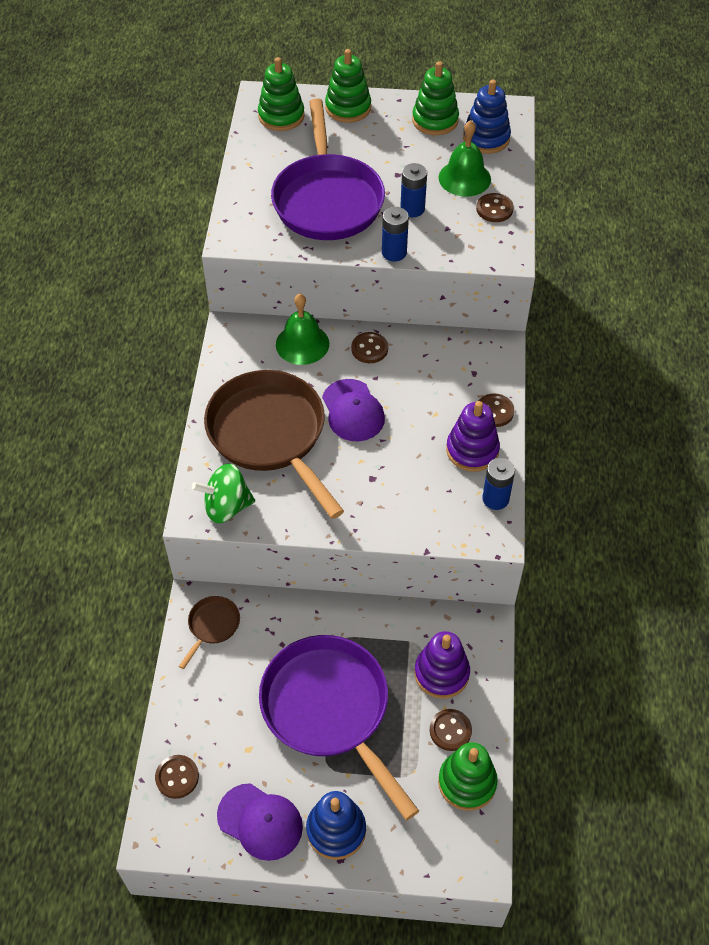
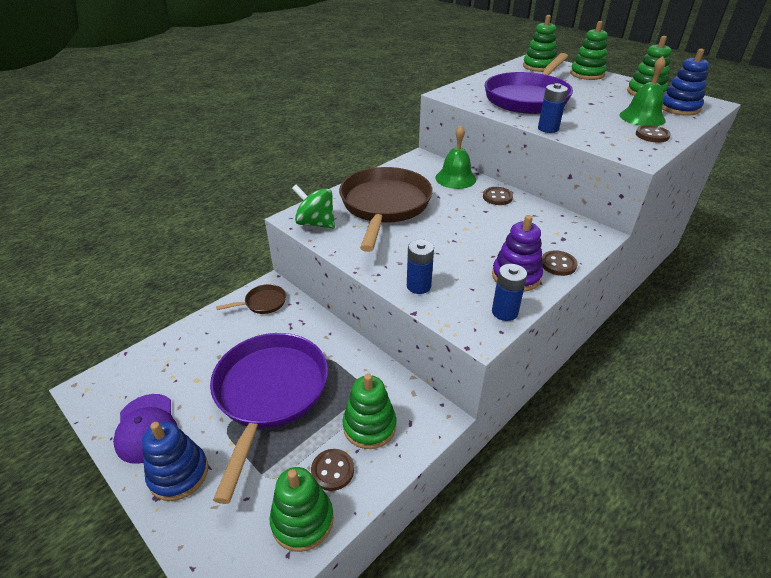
camera: 40 degrees right, 15 degrees down
brown button [155,755,199,799] -> none
purple cap [322,379,385,441] -> none
blue battery [400,163,427,217] -> blue battery moved to [407,239,434,294]
purple stacking toy [414,631,470,699] -> green stacking toy [343,373,397,449]

